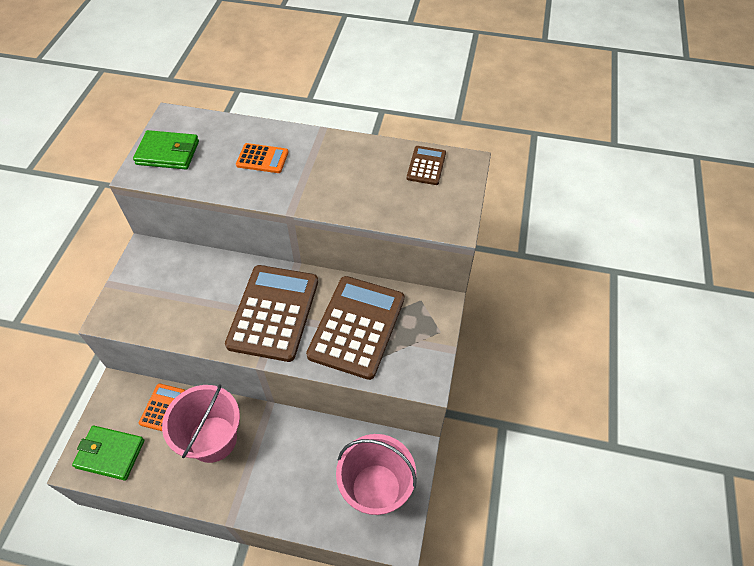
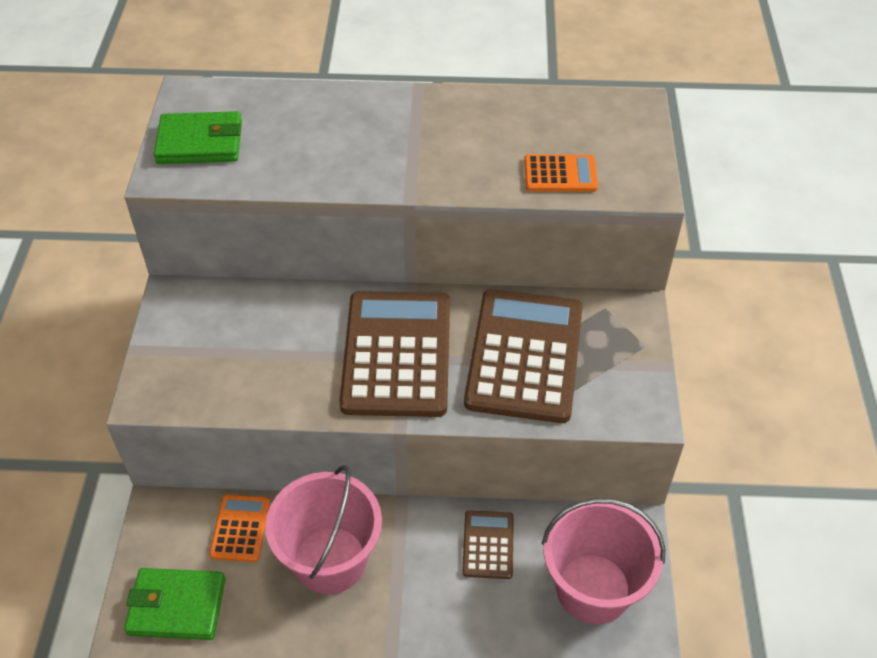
camera: 10 degrees left, 5 degrees down
orange calculator [236,143,289,173] -> orange calculator moved to [524,154,598,192]
brown calculator [407,146,446,185] -> brown calculator moved to [462,510,514,579]

